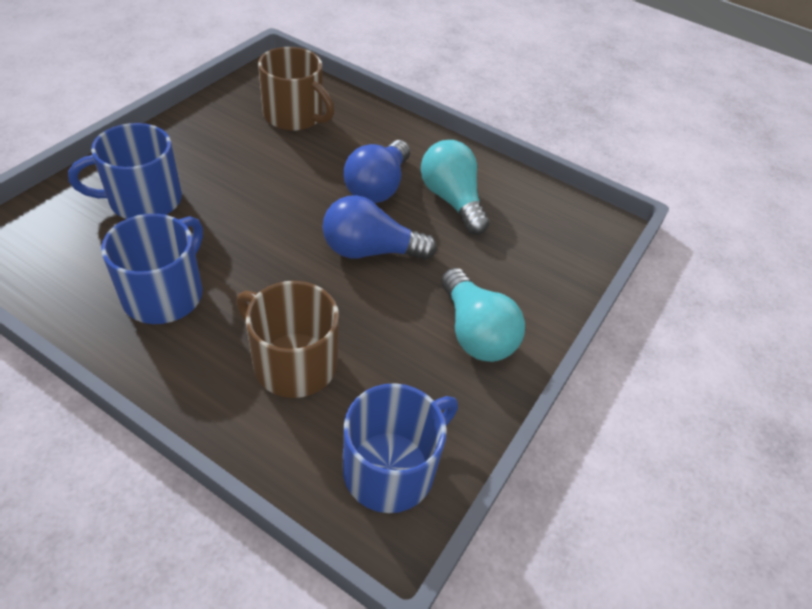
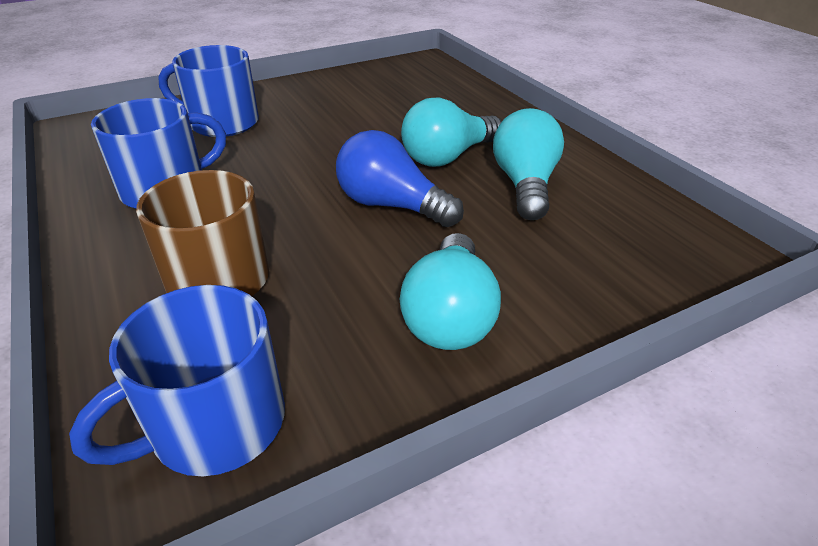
camera: 35 degrees right, 10 degrees down
brown mug [258,47,334,131] -> none
blue light bulb [343,140,410,203] -> turquoise light bulb [401,98,501,167]
blue mug [343,383,458,513] -> blue mug turned 150 degrees clockwise [69,285,285,476]

